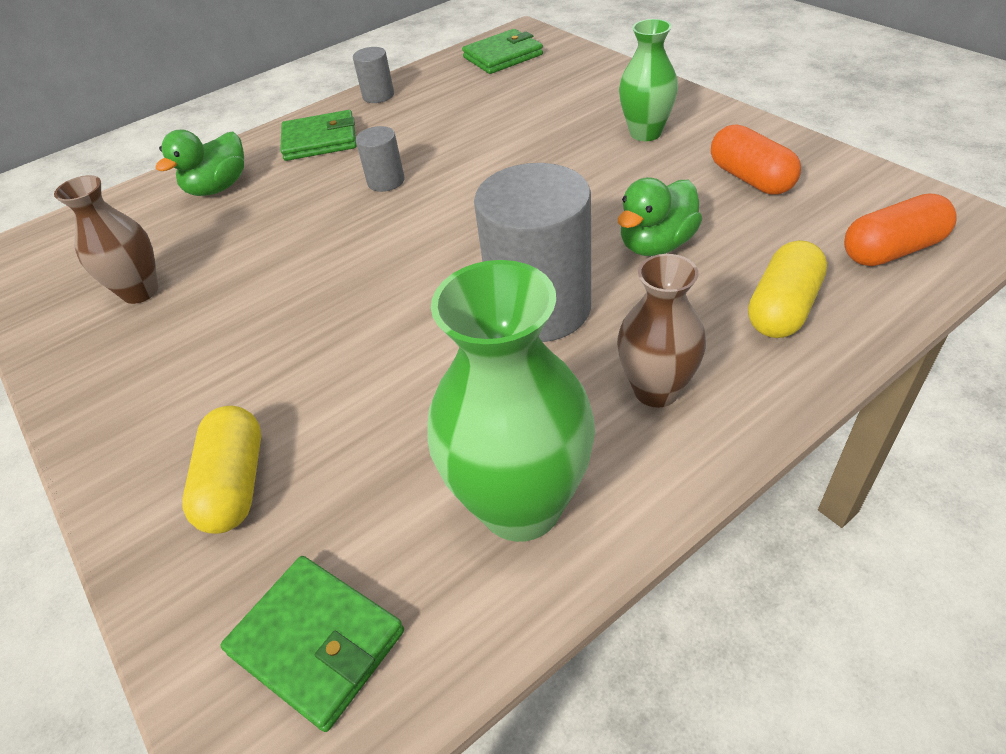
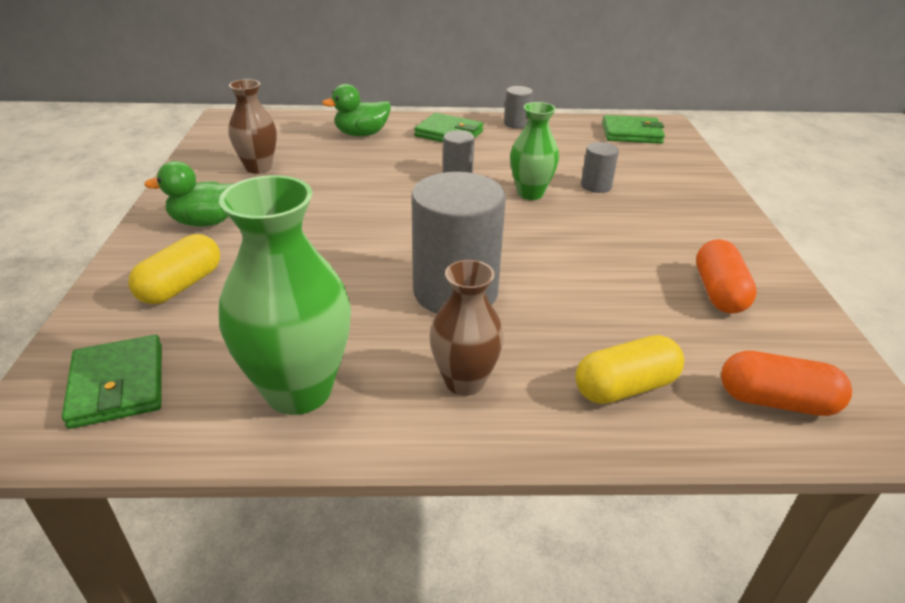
camera: 30 degrees right, 10 degrees down
green duck [618,177,702,256] -> green duck moved to [144,161,235,227]
green vase [619,19,678,141] -> green vase moved to [510,102,559,200]
none -> grey cylinder [581,142,619,193]

